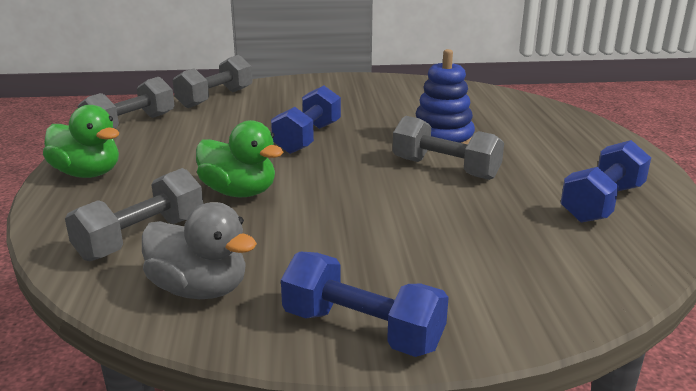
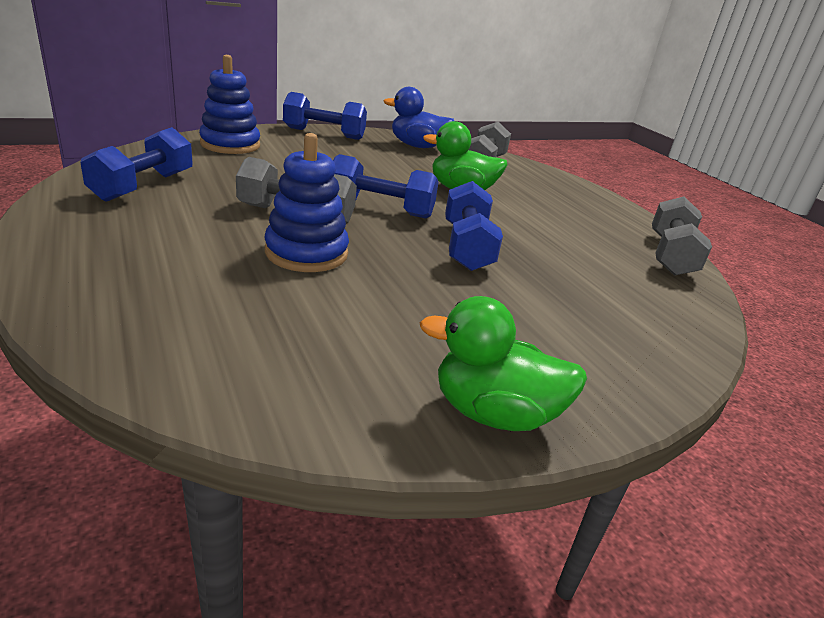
camera: 155 degrees right, 5 degrees up
green duck [43,105,119,178] -> green duck moved to [420,296,587,431]
grey duck [142,202,257,299] -> blue duck [383,87,454,148]
grey dumbbell [173,55,253,108] -> none
none -> blue stacking toy [199,55,260,154]
none -> blue dumbbell [333,154,439,219]

